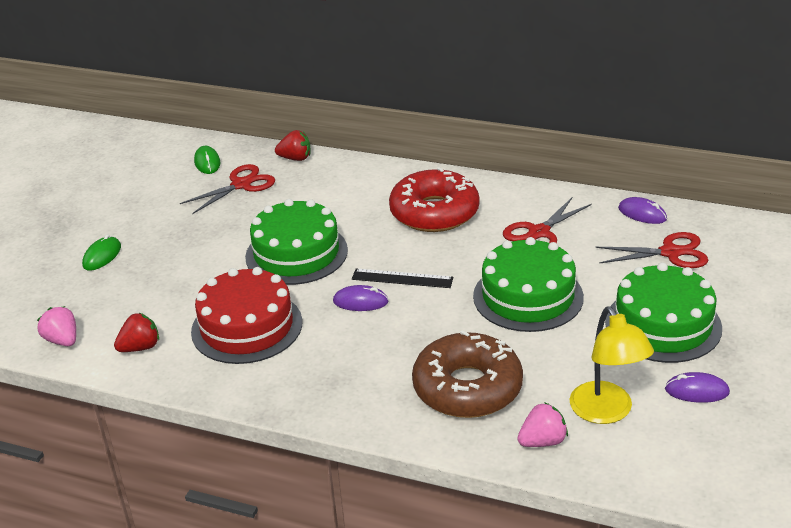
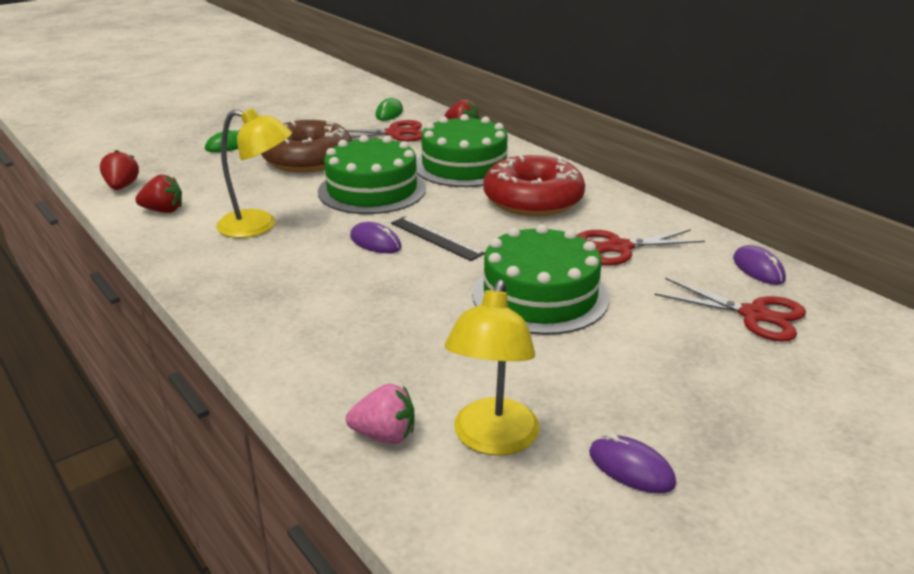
camera: 30 degrees right, 5 degrees down
pink strawberry [37,306,76,346] -> red strawberry [100,150,139,190]
red cake [191,267,303,364] -> yellow lamp [216,108,292,238]
brown donut [412,330,523,418] -> brown donut moved to [261,119,352,173]
green cake [605,262,722,363] -> green cake moved to [416,114,510,187]

